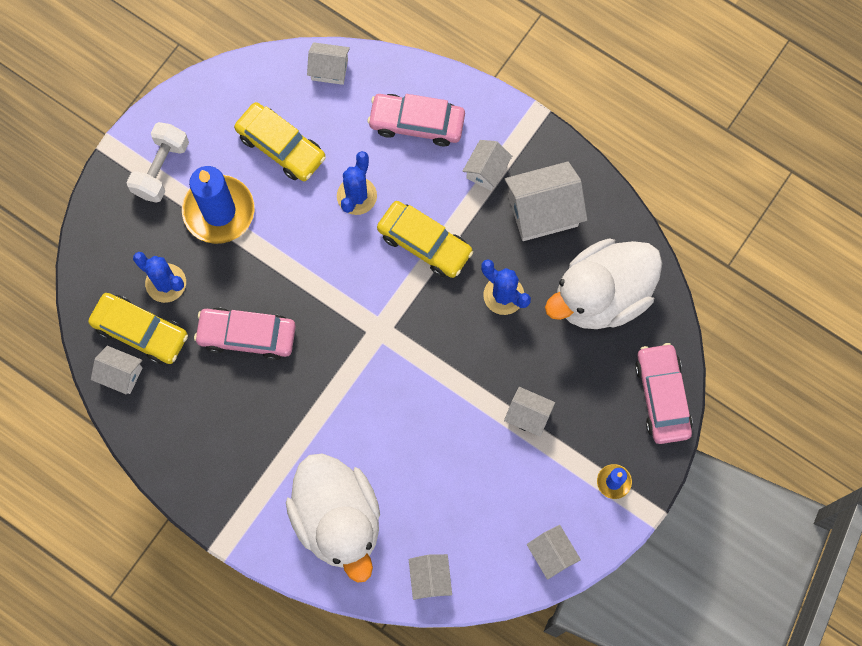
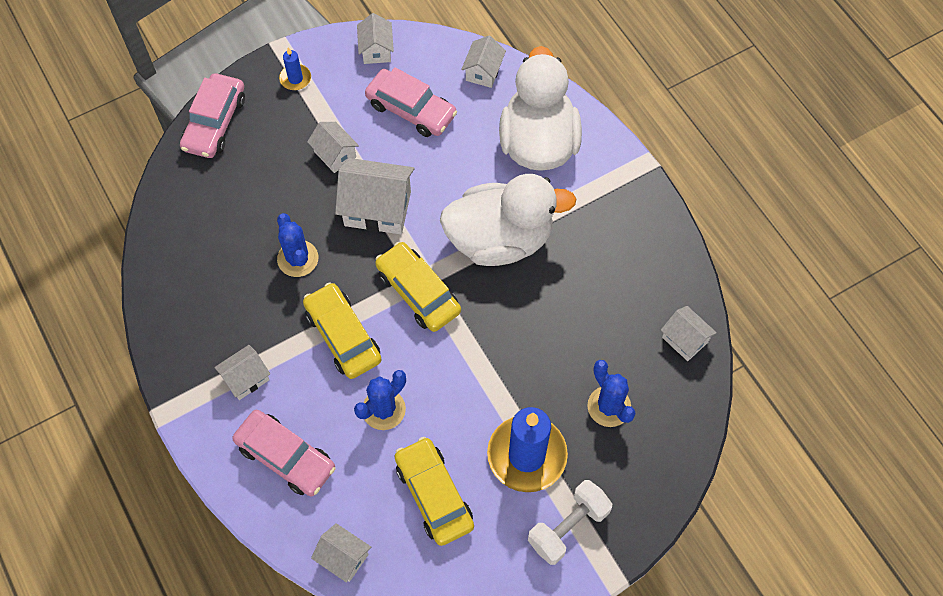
camera: 155 degrees left, 10 degrees down
yellow car [88,293,188,364] -> yellow car moved to [375,242,461,332]
pink car [194,308,296,360] -> pink car moved to [365,67,457,137]
white house [505,161,587,241] -> white house moved to [335,158,414,234]
white duck [545,238,662,329] -> white duck moved to [440,174,576,266]

